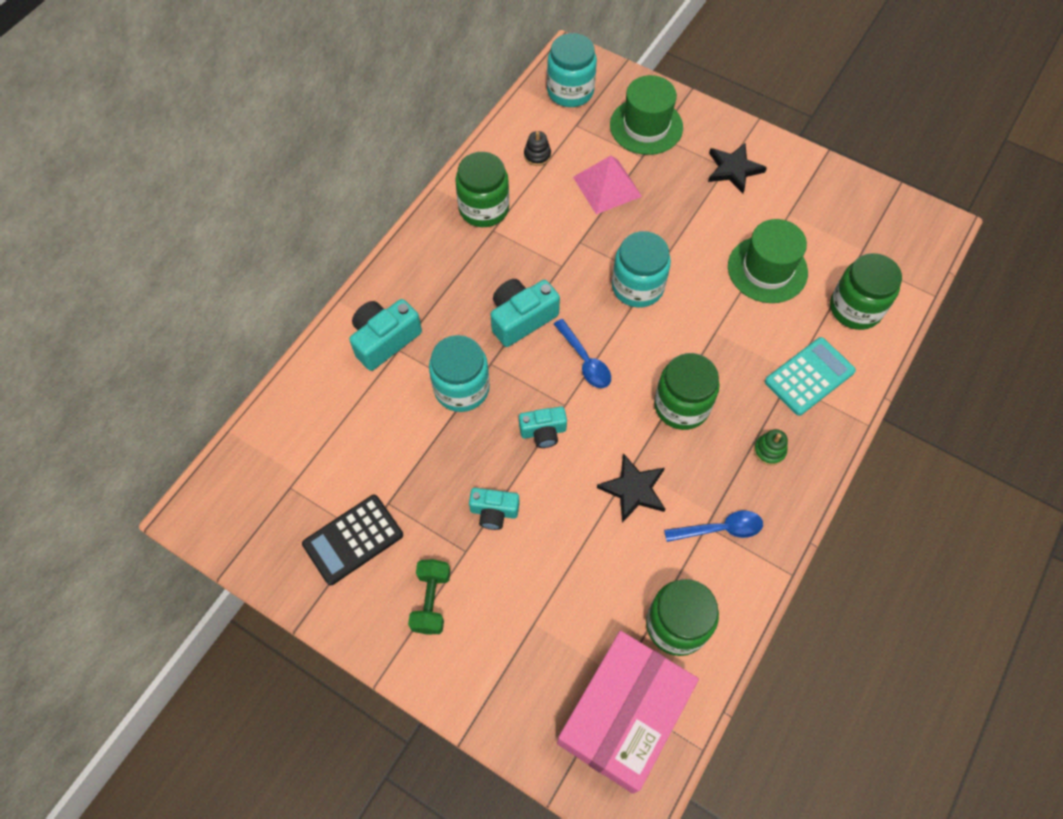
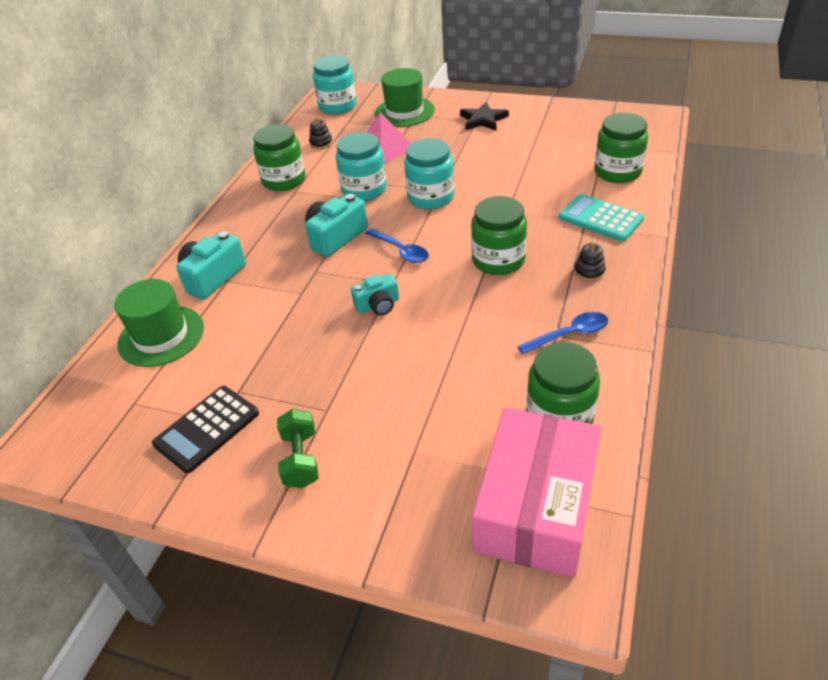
camera: 10 degrees left, 20 degrees down
turquoise jar [429,335,490,412] -> turquoise jar moved to [336,132,387,201]
turquoise camera [469,488,520,530] -> none
black star [597,453,665,523] -> none
green hat [728,219,808,303] -> green hat moved to [114,279,204,367]
green stacking toy [754,429,788,465] -> black stacking toy [574,241,606,281]
turquoise calculator [765,337,856,416] -> turquoise calculator turned 90 degrees counterclockwise [559,194,644,241]

